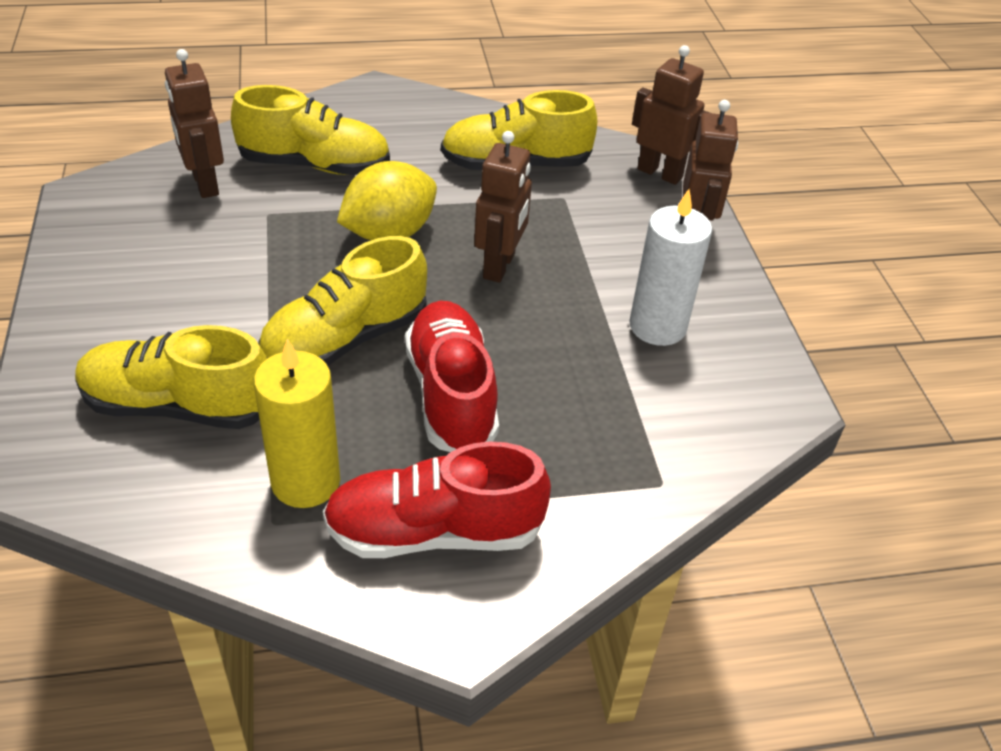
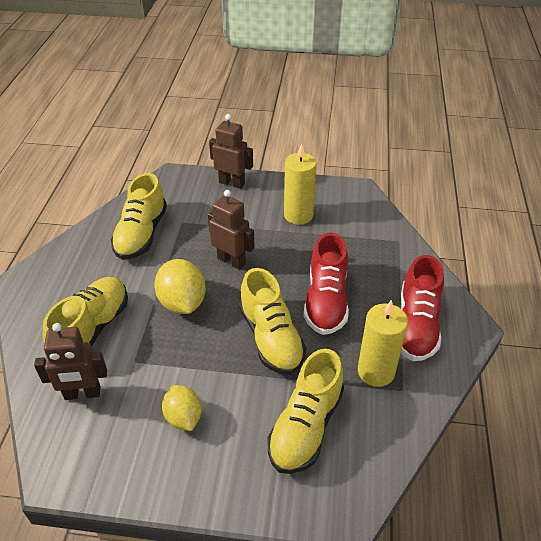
camera: 70 degrees left, 0 degrees up
red shoe [405,301,499,452] -> red shoe turned 90 degrees counterclockwise [304,233,349,335]
white candle [629,189,712,346] -> yellow candle [284,143,317,225]
brown robot [632,45,710,185] -> none
none -> yellow lemon [162,385,202,431]

